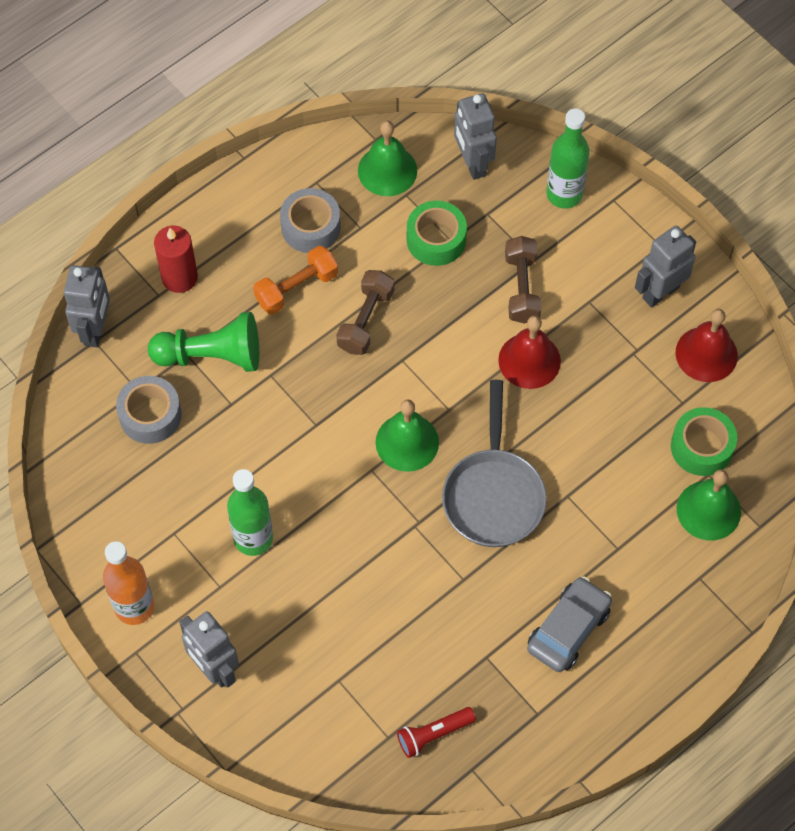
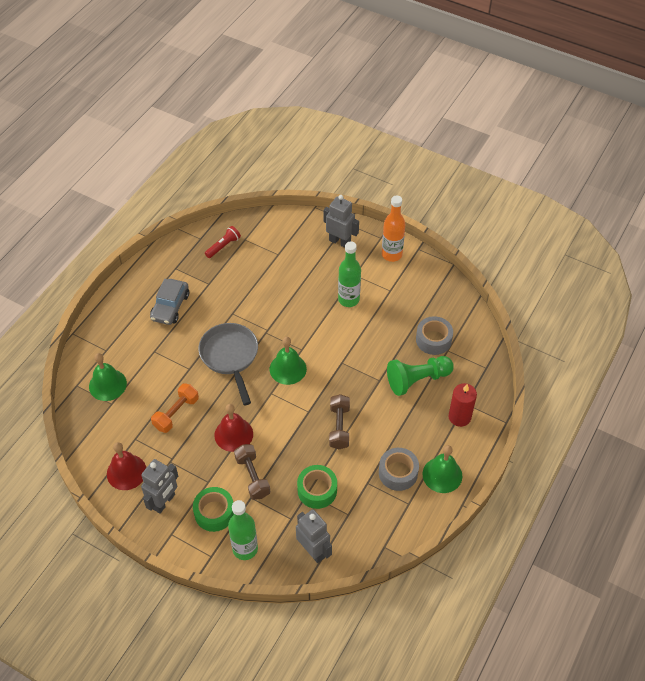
camera: 160 degrees right, 10 degrees down
grey robot [64,265,110,347] -> none
orange dumbbell [253,246,338,315] -> orange dumbbell moved to [151,383,199,433]
green bell [358,121,417,196] -> green bell moved to [423,445,462,493]
green tape [671,407,737,476] -> green tape moved to [193,487,234,532]

